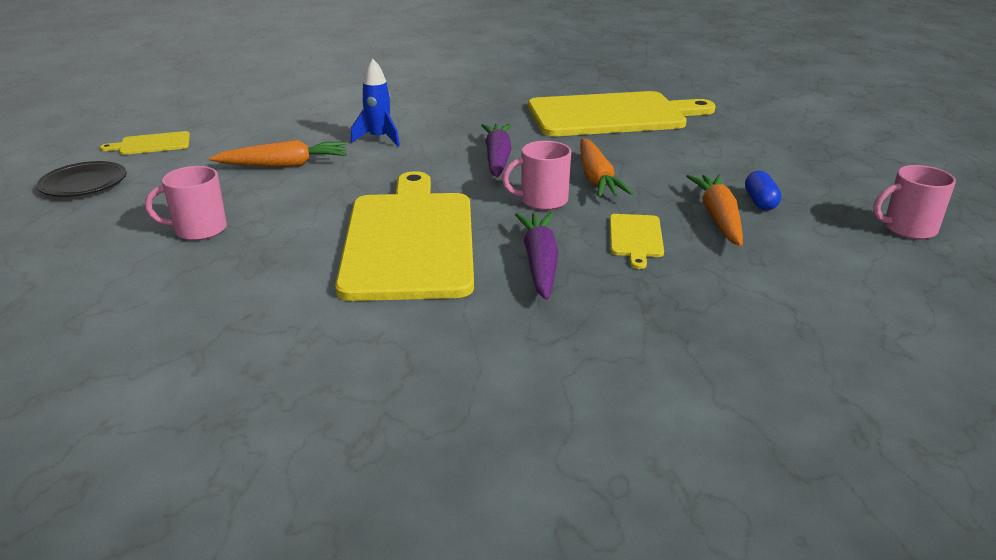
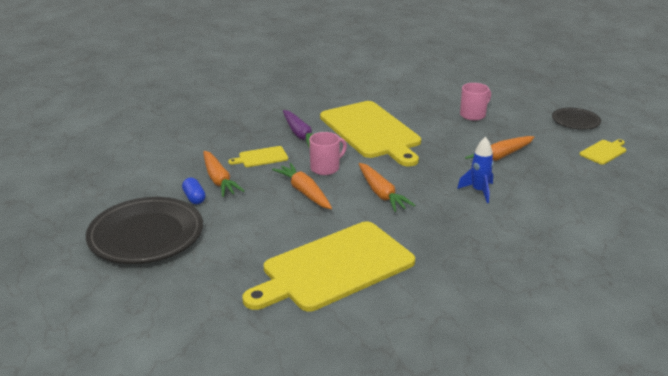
camera: 155 degrees right, 0 degrees up
purple carrot [481,124,512,178] -> orange carrot [359,163,415,212]
yellow cutting board [610,214,664,269] -> yellow cutting board turned 90 degrees counterclockwise [228,146,288,167]
pink mug [873,165,956,240] -> none
none -> black plate [86,197,203,264]

